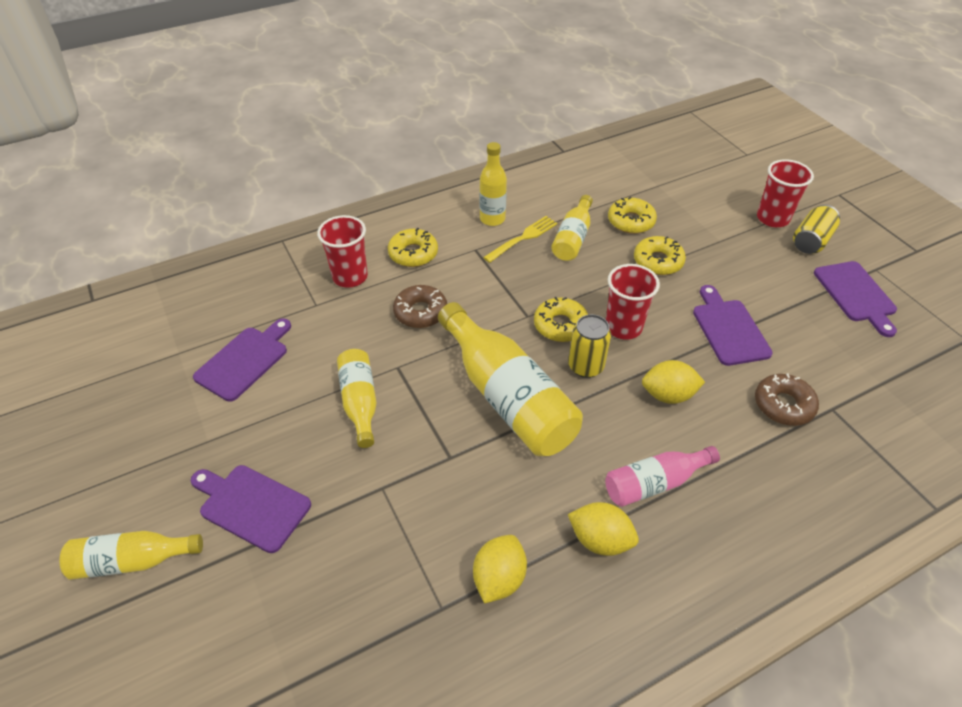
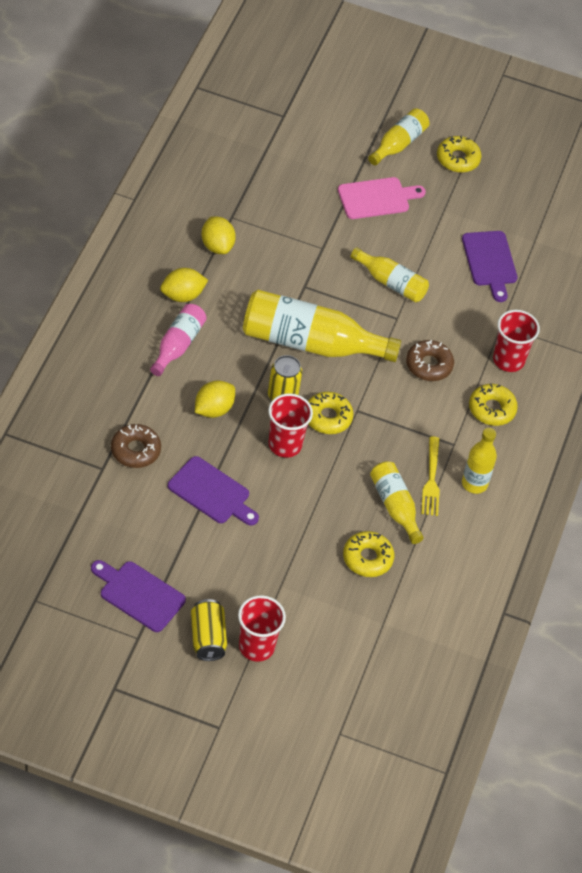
camera: 130 degrees right, 5 degrees up
purple cutting board [191,465,311,553] -> pink cutting board [338,177,426,219]
yellow donut [634,236,686,275] -> yellow donut moved to [437,135,482,173]

